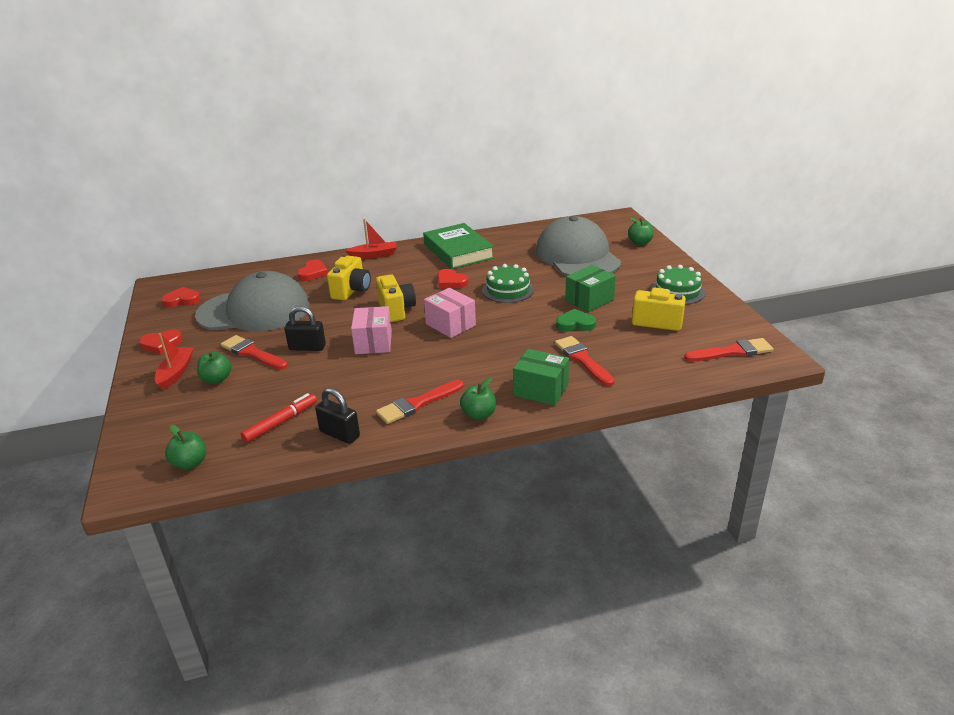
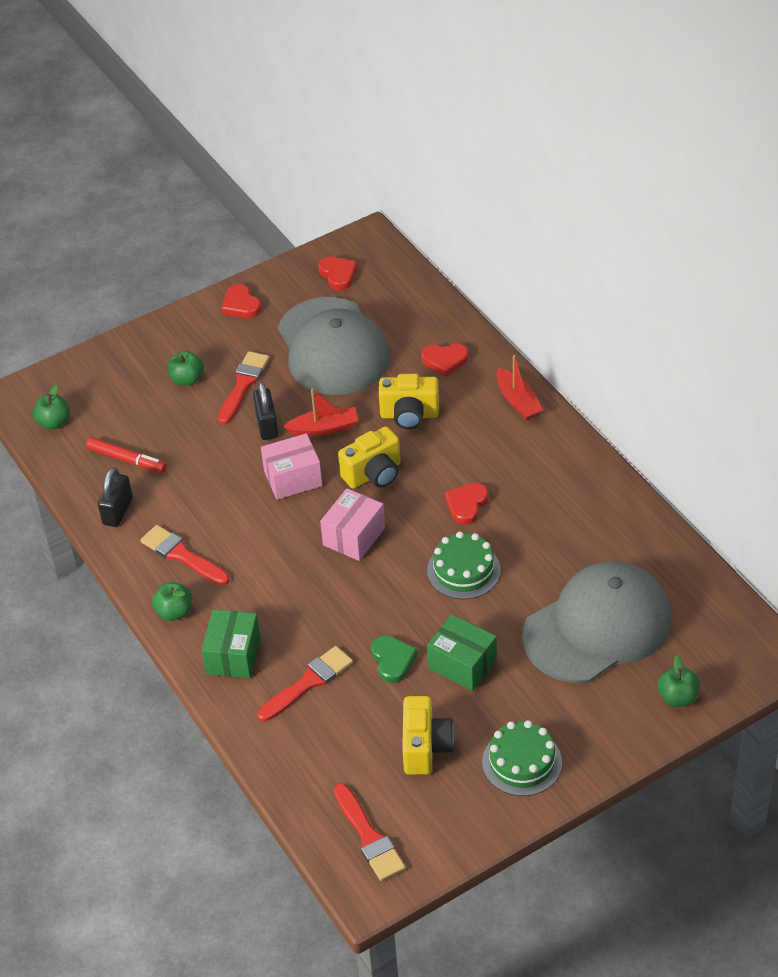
camera: 75 degrees right, 15 degrees up
red boat [155,333,194,390] -> red boat moved to [283,389,358,436]
green book [423,223,494,269] -> none

